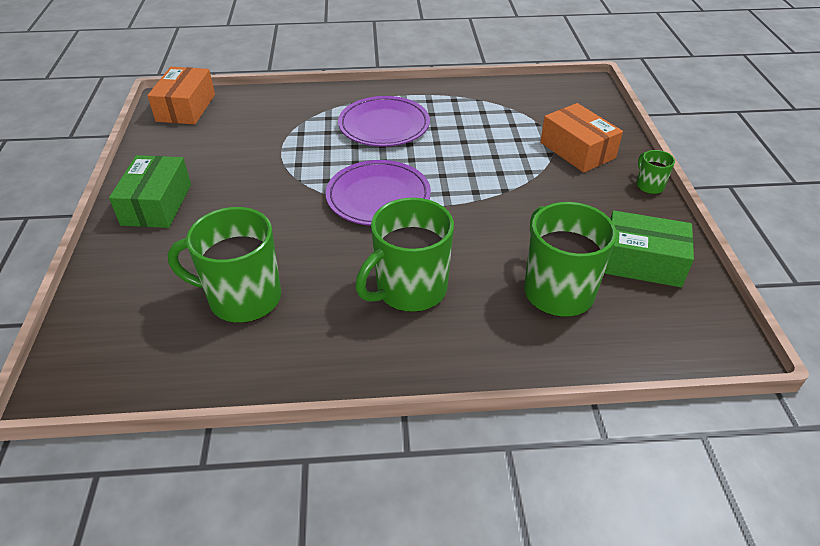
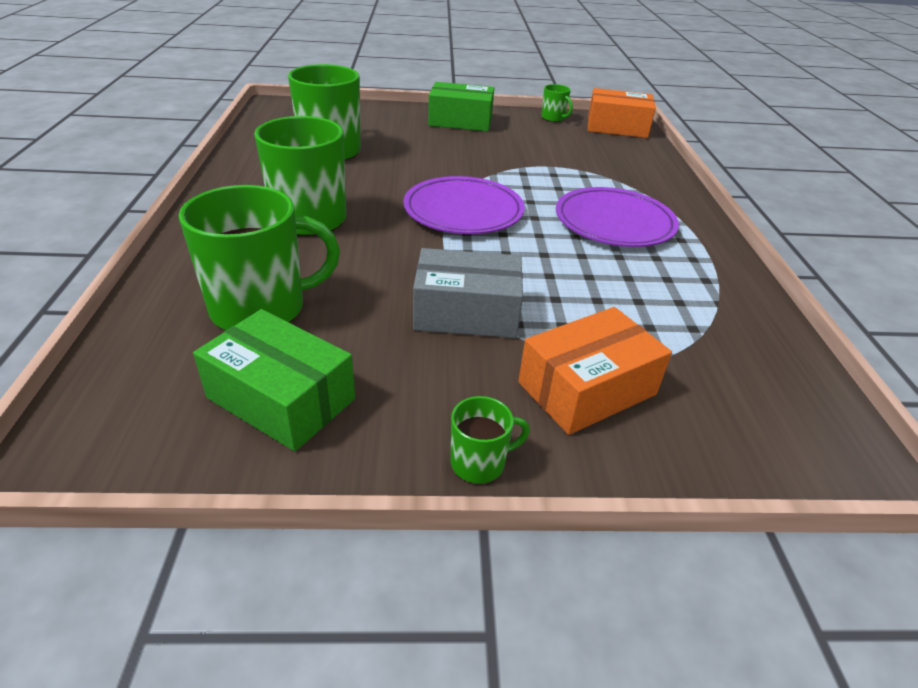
camera: 90 degrees right, 5 degrees down
green box [604,210,694,287] -> green box turned 75 degrees counterclockwise [193,309,355,451]
none -> grey box [413,248,523,338]
none -> green mug [541,84,573,122]

